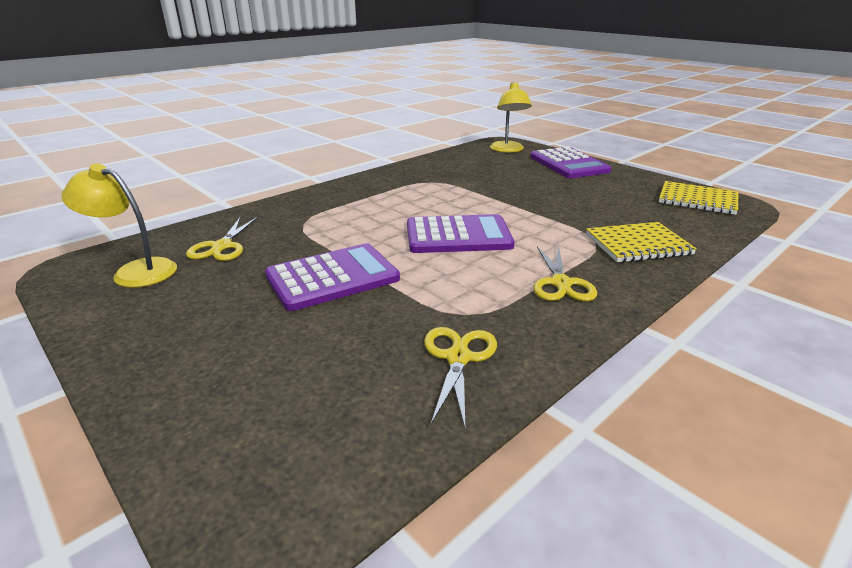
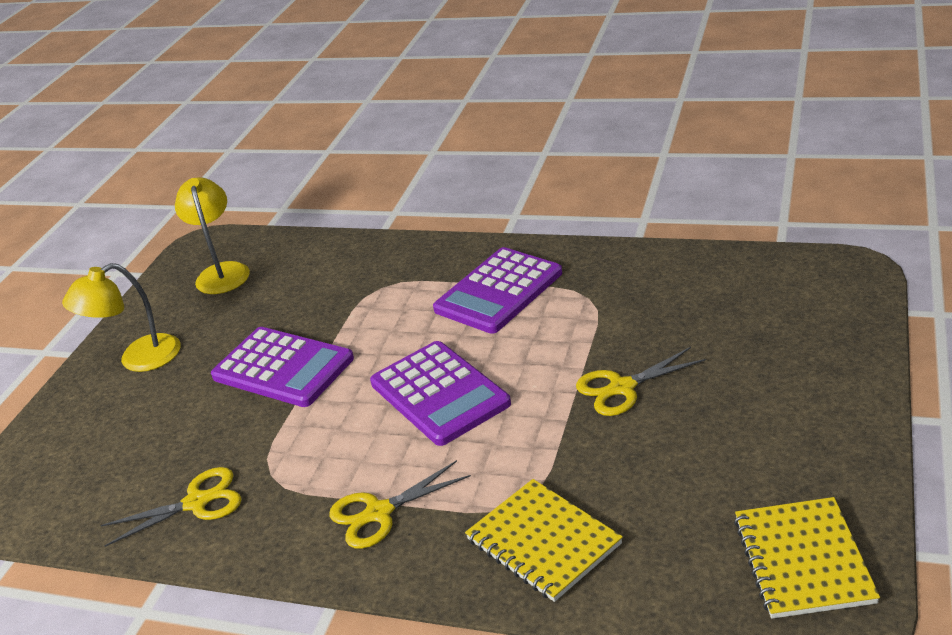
camera: 65 degrees right, 5 degrees up
yellow scissors [186,217,258,261] -> yellow scissors moved to [576,347,706,416]
yellow lamp [490,82,532,153] -> yellow lamp moved to [62,263,181,372]
purple calculator [530,147,611,178] -> purple calculator moved to [433,247,562,334]

